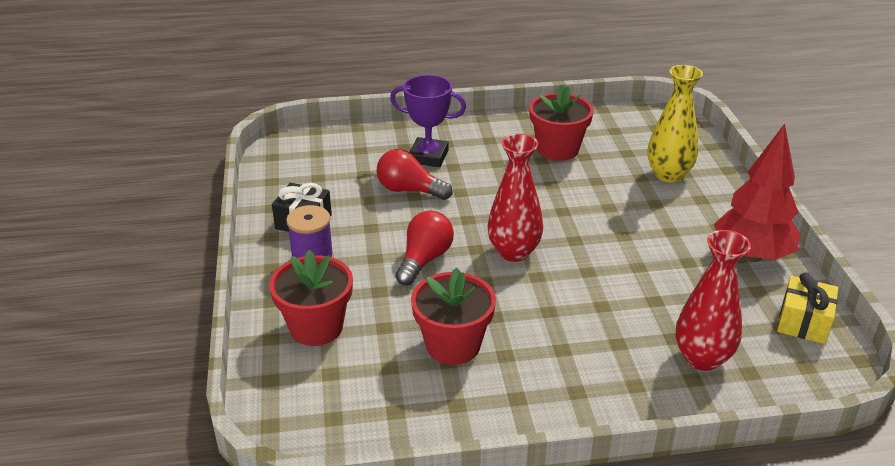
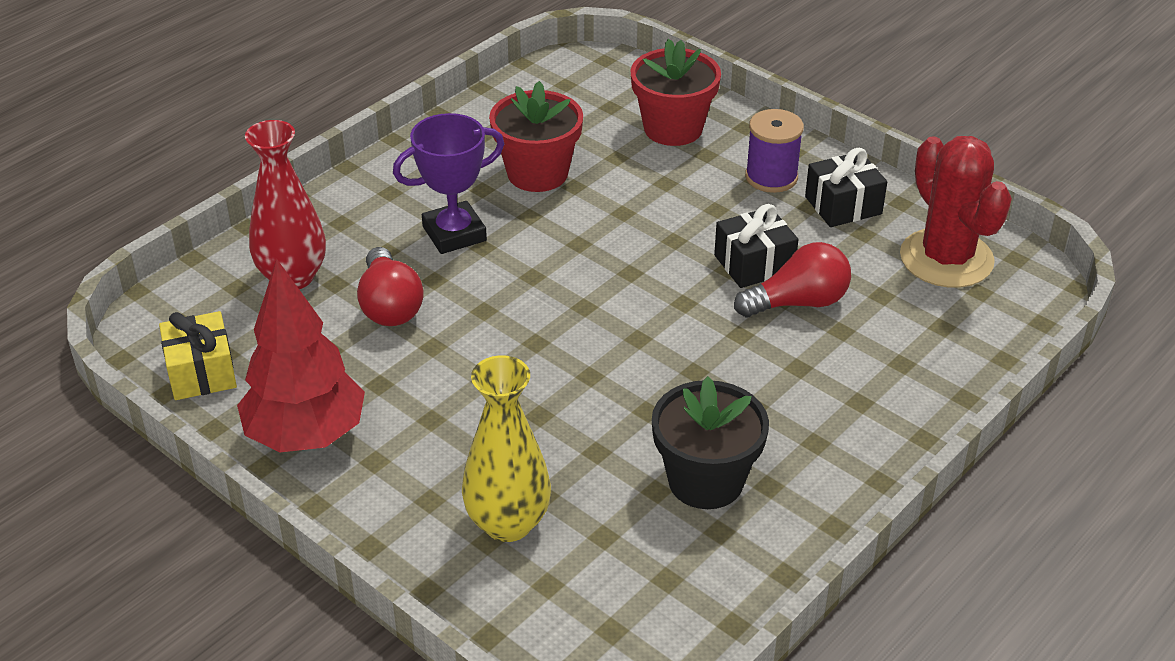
camera: 140 degrees right, 5 degrees up
purple trophy [390,75,466,167] -> purple trophy moved to [393,113,504,254]
red light bulb [395,211,454,286] -> red light bulb moved to [357,247,424,326]
red vase [488,134,543,262] -> none
red flower pot [529,85,594,161] -> black flower pot [652,376,769,509]
none -> black gift [714,204,798,288]
none -> red cactus [900,136,1012,288]

